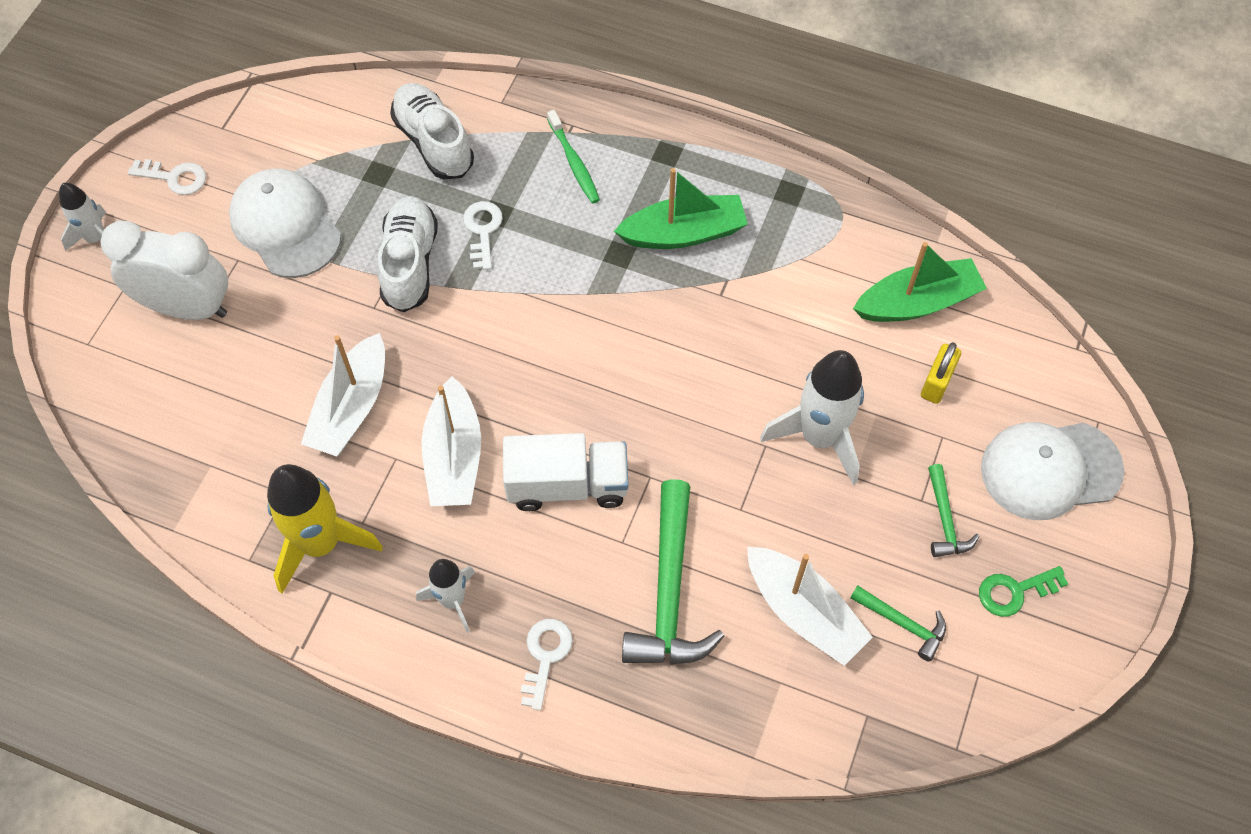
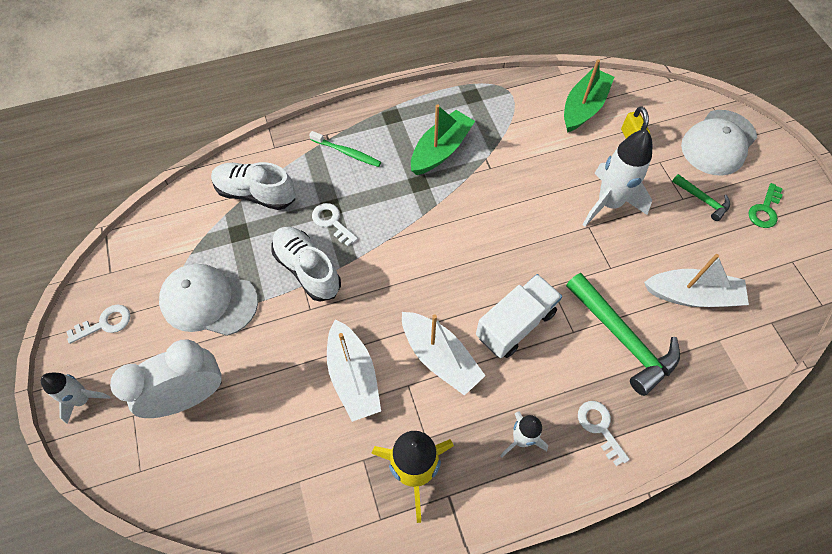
camera: 40 degrees left, 0 degrees up
green hammer [850,585,946,662] -> none

